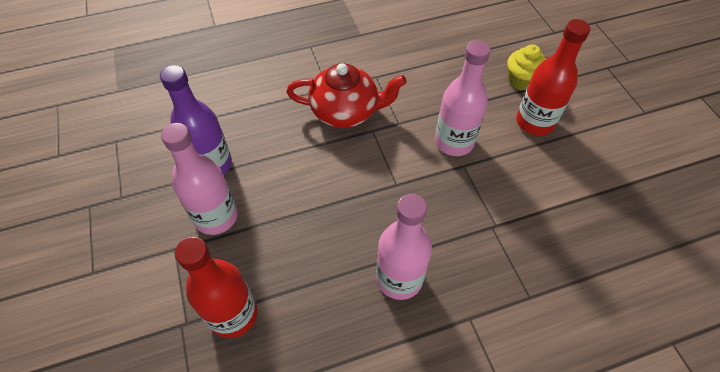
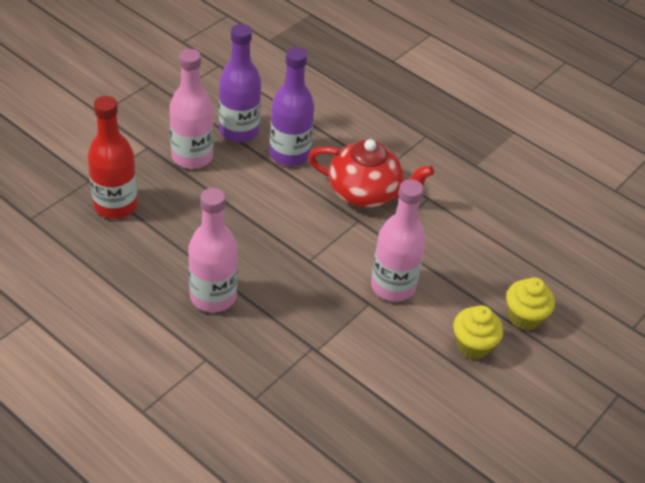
camera: 55 degrees right, 10 degrees down
red teapot [286,63,407,128] -> red teapot turned 45 degrees counterclockwise [308,139,434,207]
red bottle [516,19,590,136] -> yellow cupcake [453,305,504,359]
none -> purple bottle [270,47,314,166]

